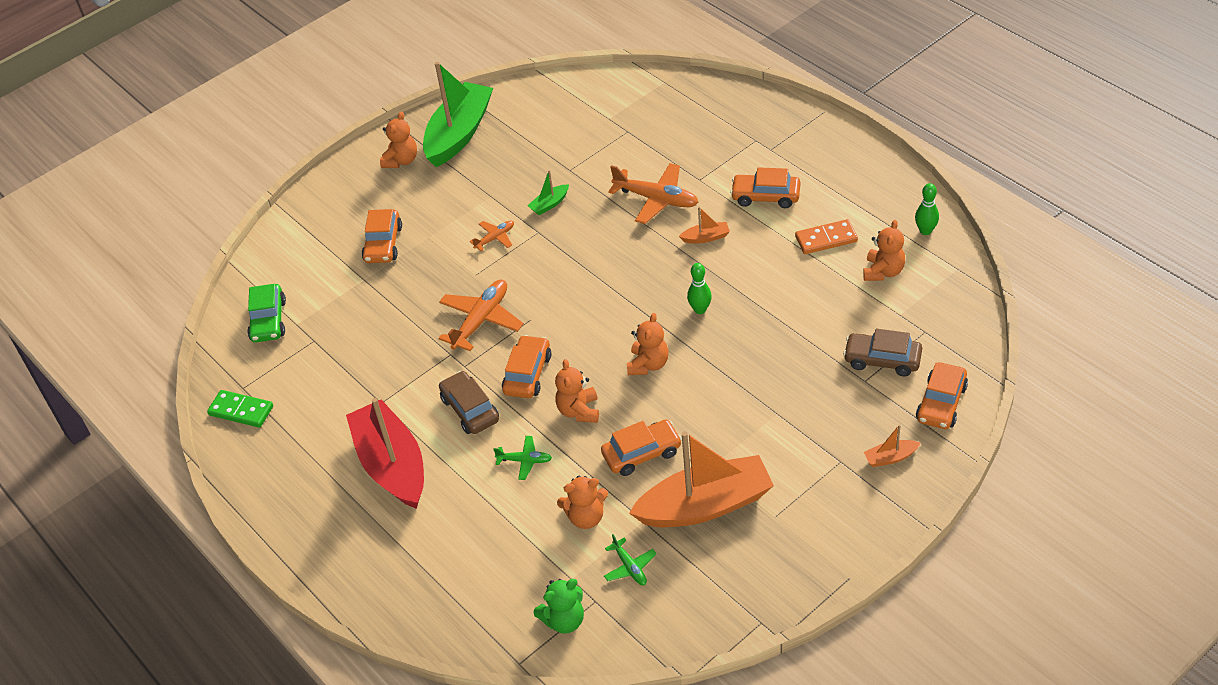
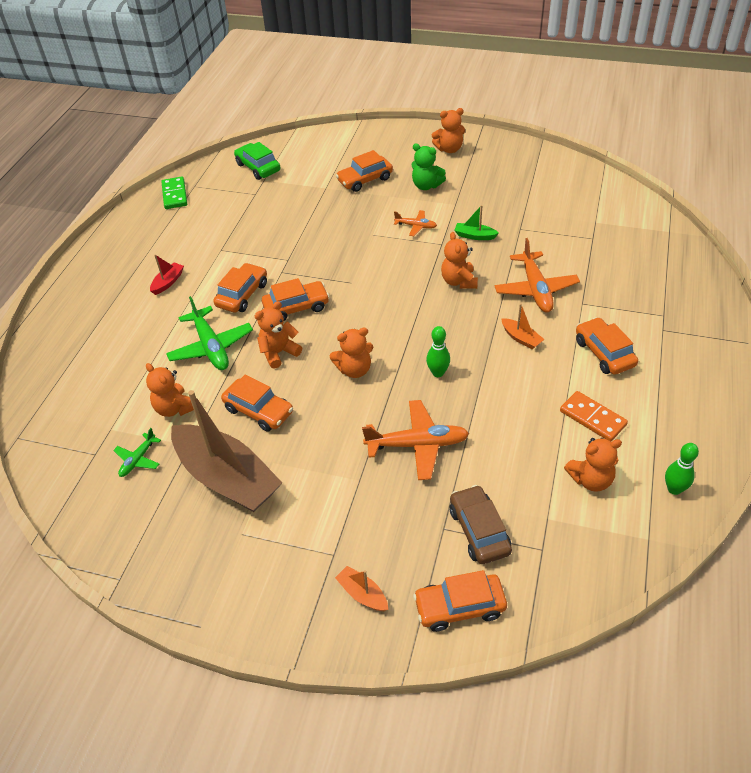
camera: 55 degrees right, 0 degrees up
green car [247,284,286,342] -> green car turned 90 degrees clockwise [234,142,281,180]
red boat [346,398,424,509] -> red boat [150,254,184,295], size x0.41
green boat [423,62,493,167] -> none
orange plane [438,279,524,351] -> orange plane moved to [362,400,469,480]
brown car [439,371,499,434] -> orange car [214,263,267,313]
green plane [493,436,552,480] -> green plane [166,296,253,370], size x1.86
green teddy bear [534,579,584,634] -> green teddy bear moved to [412,144,446,190]
orange boat [629,431,774,527] -> brown boat [171,390,282,512]
none -> orange teddy bear [441,232,478,289]

